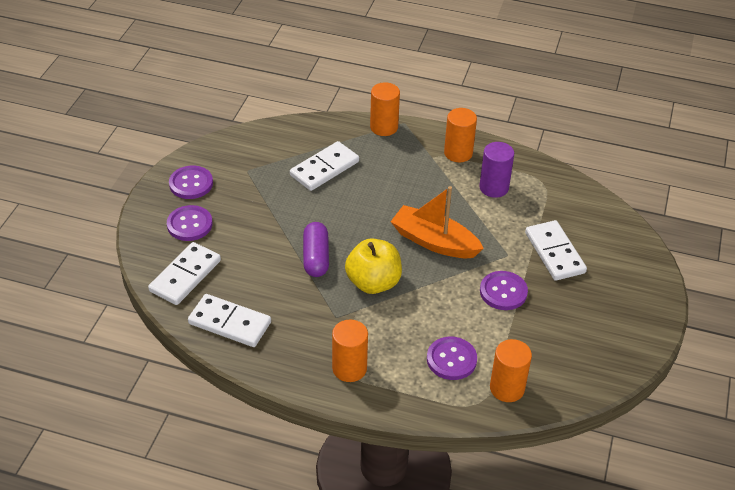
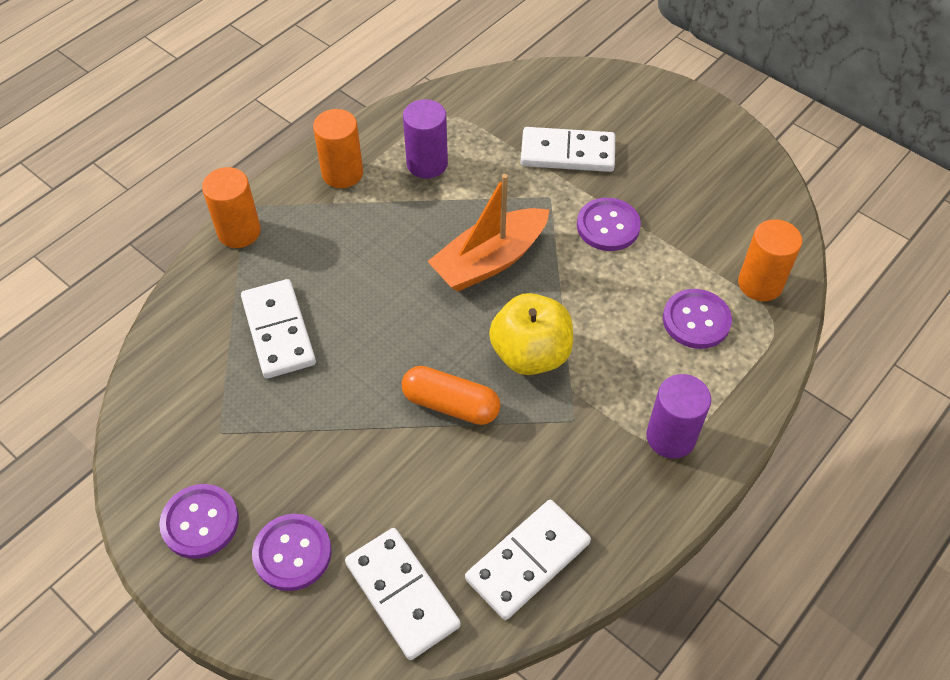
camera: 65 degrees left, 10 degrees up
purple capsule [303,222,329,277] -> orange capsule [402,366,500,425]
orange cylinder [332,320,368,382] -> purple cylinder [646,374,711,459]

